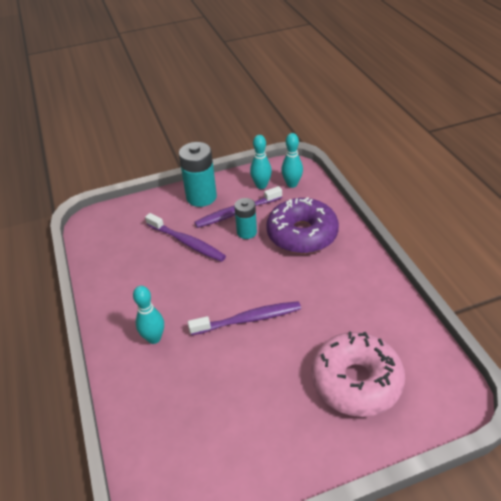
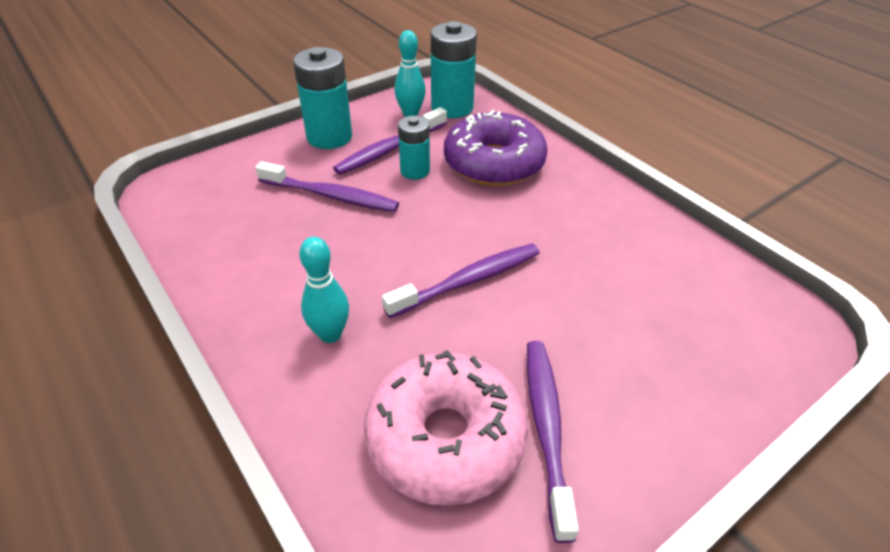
camera: 20 degrees left, 0 degrees up
turquoise bowling pin [281,133,303,188] -> turquoise battery [431,21,477,118]
pink donut [311,332,405,417] -> pink donut moved to [364,350,528,506]
none -> purple toothbrush [527,341,579,543]

